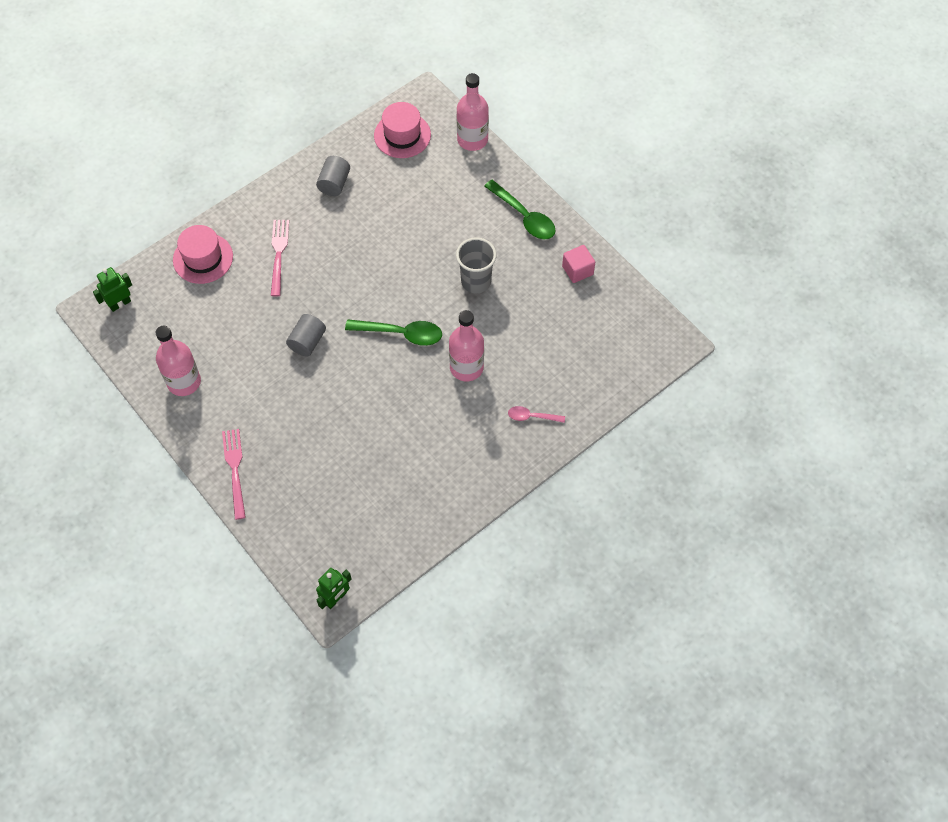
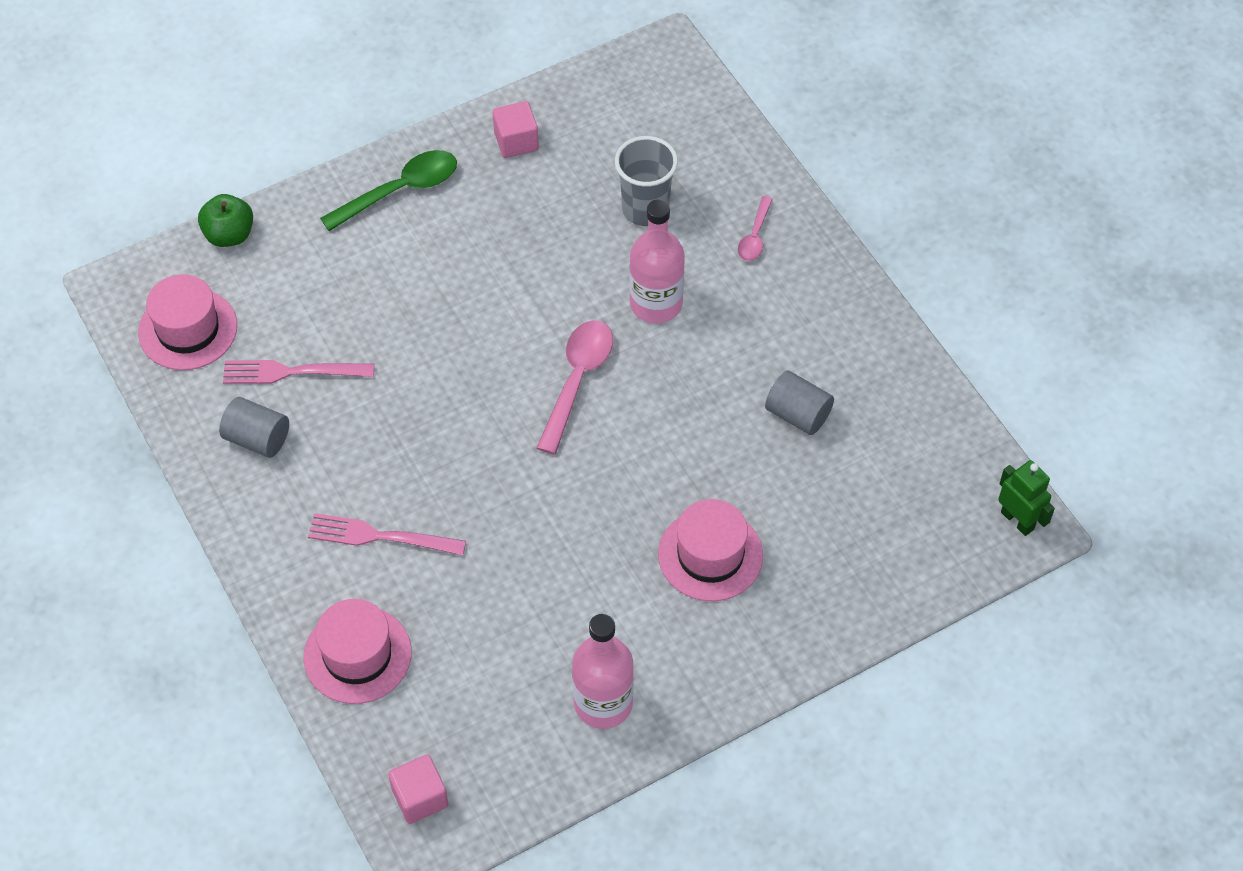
camera: 80 degrees left, 5 degrees down
green robot [93,267,132,312] -> pink cube [388,755,449,824]
pink fork [222,429,246,520] -> pink fork moved to [223,360,374,384]
grey cylinder [286,314,326,357] -> grey cylinder moved to [765,371,834,435]
green spoon [345,319,442,346] -> pink spoon [537,320,613,454]
grey cup [456,238,497,293] -> grey cup moved to [615,136,678,226]
pink bottle [457,73,489,151] -> green apple [198,194,253,247]
none -> pink hat [658,499,763,601]

